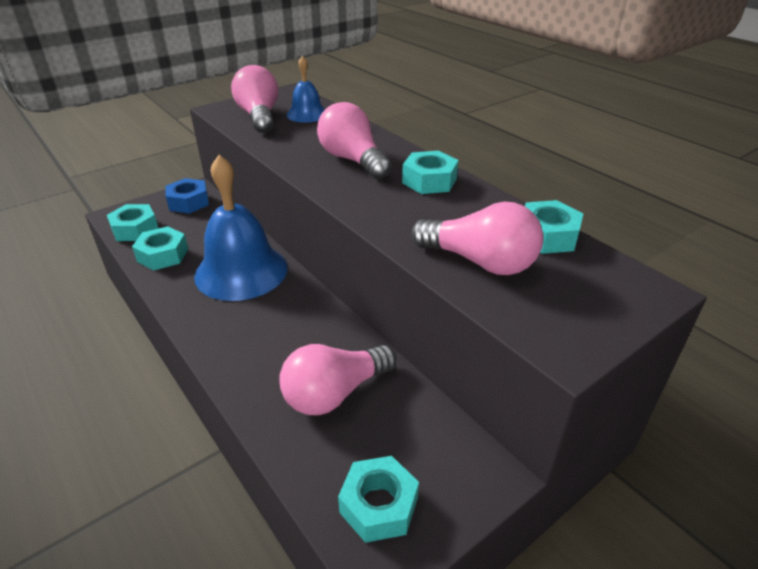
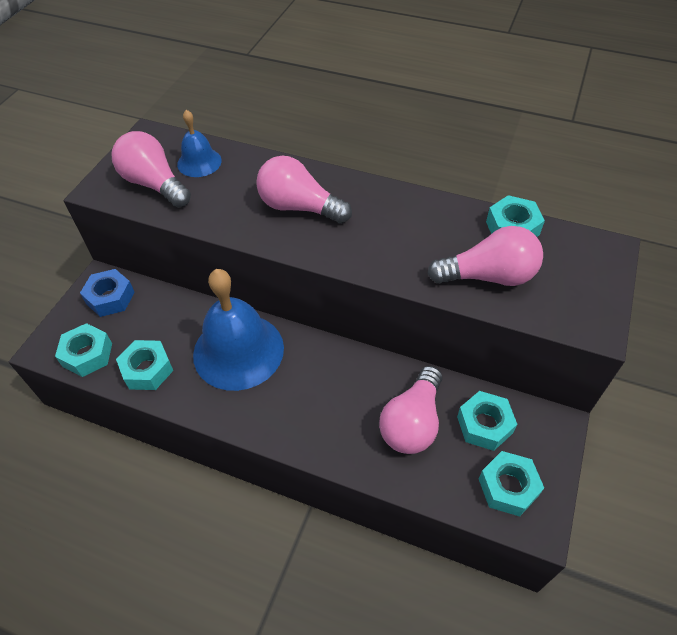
camera: 30 degrees left, 15 degrees up
turquoise nut [402,151,459,194] -> turquoise nut moved to [457,391,517,451]

